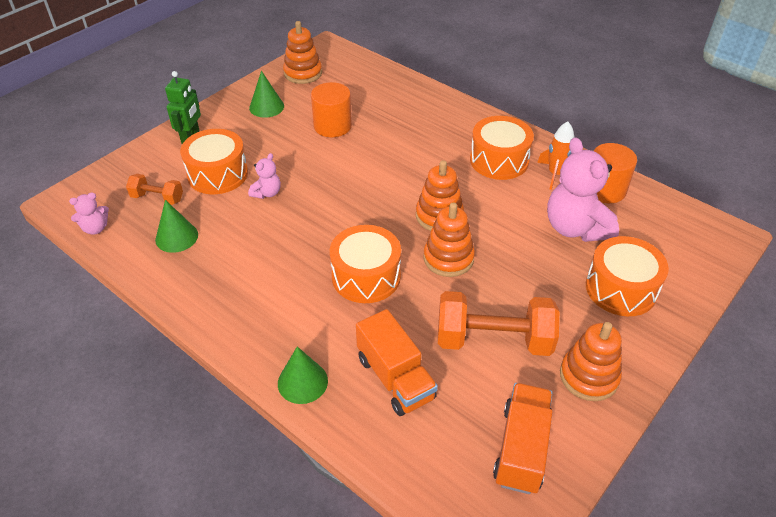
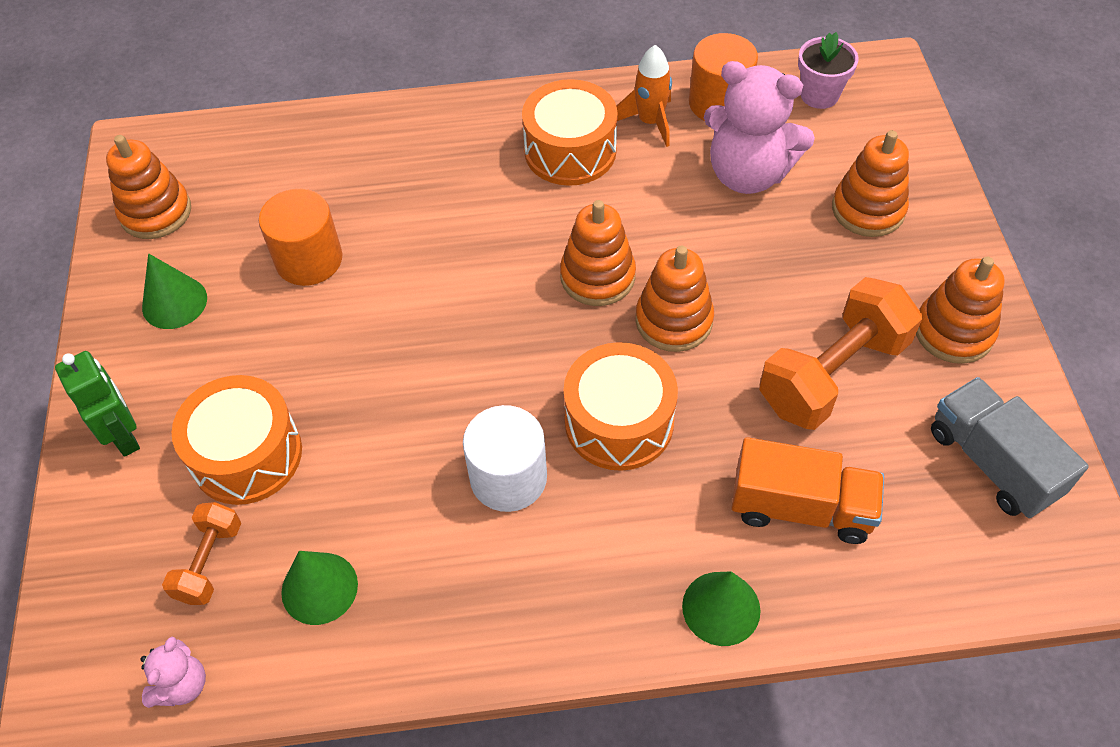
camera: 45 degrees left, 10 degrees up
orange dumbbell [126,174,183,205] -> orange dumbbell turned 45 degrees counterclockwise [162,502,241,605]
pink teddy bear [248,153,281,199] -> none
orange truck [493,383,553,494] -> grey truck [931,377,1089,518]
orange drum [586,236,669,316] -> orange stacking toy [832,130,909,237]
none -> white cylinder [463,405,547,512]
none -> pink flower pot [798,32,859,109]

